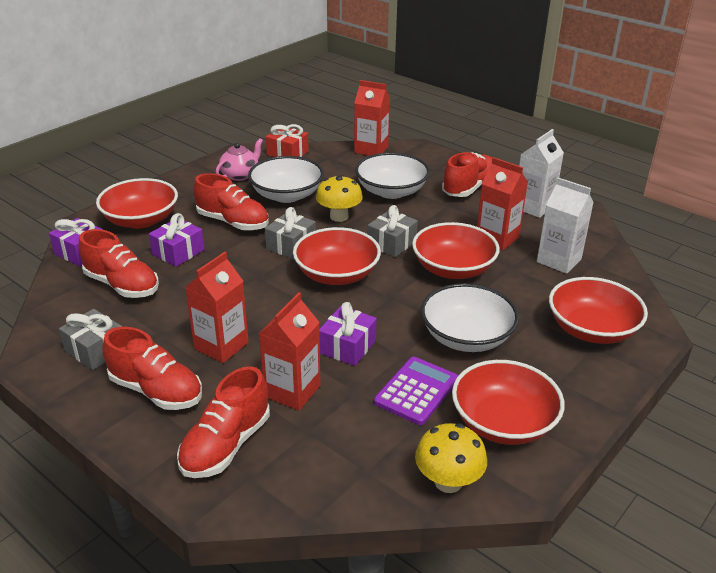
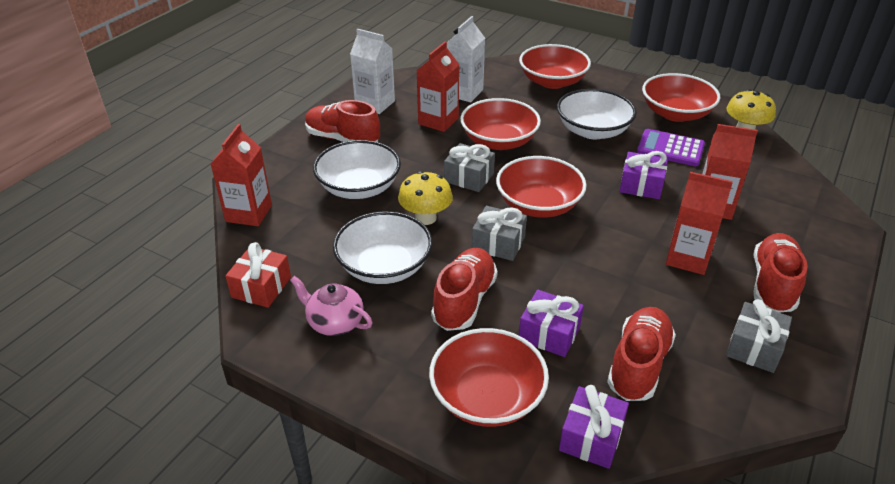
camera: 100 degrees left, 5 degrees up
red shoe [177,366,270,478] -> none

